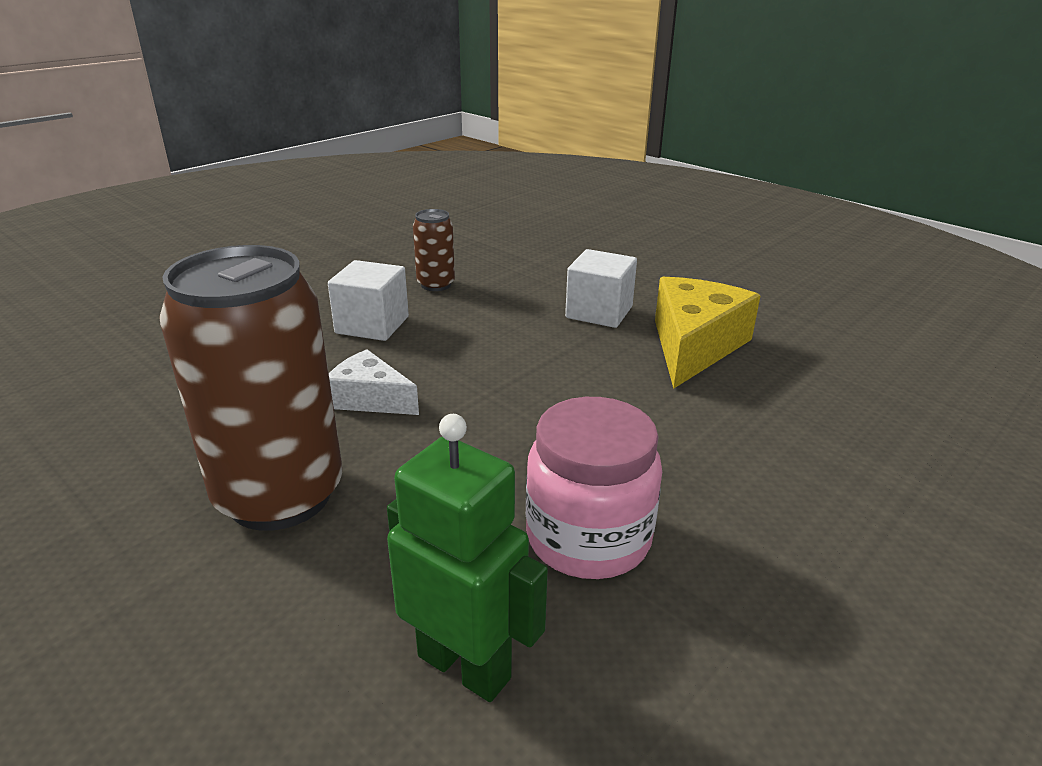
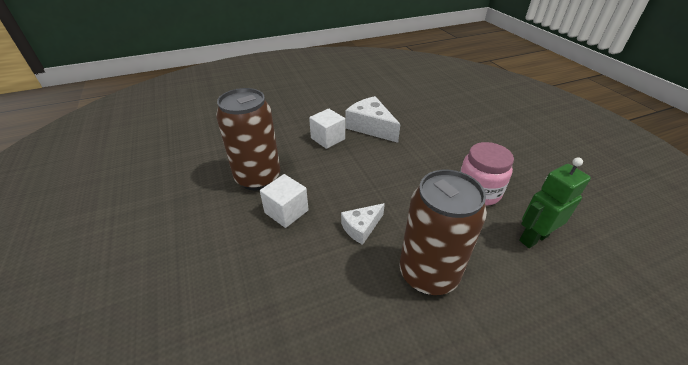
camera: 65 degrees left, 10 degrees up
brown can [413,209,455,291] -> brown can [216,88,280,190], size x2.12
yellow cheese [655,277,761,389] -> white cheese [345,96,400,143]

